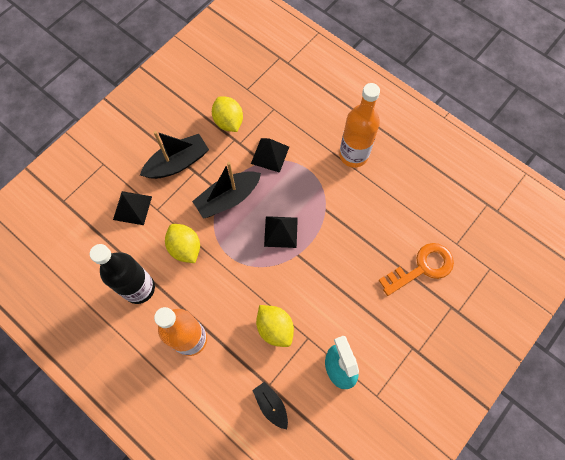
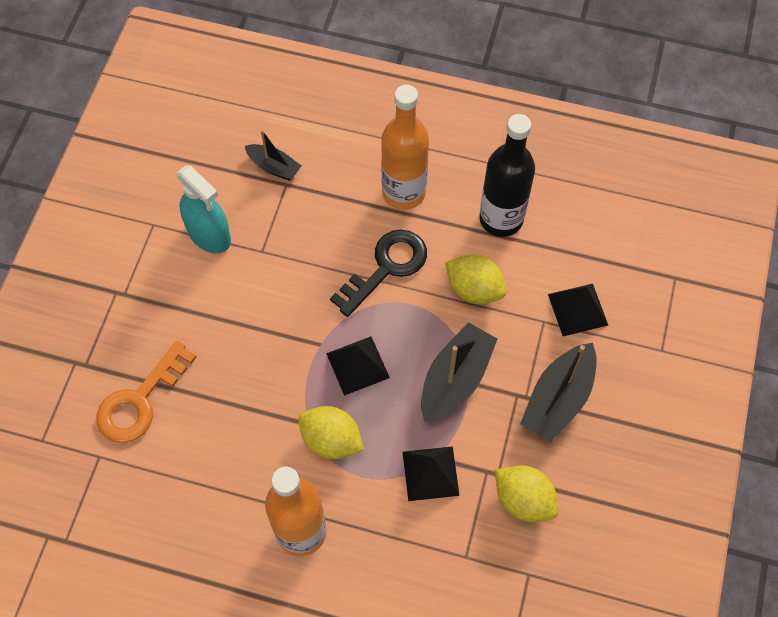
camera: 155 degrees right, 5 degrees down
yellow lemon [256,305,294,347] -> yellow lemon moved to [298,406,364,459]
none -> black key [330,230,427,317]

